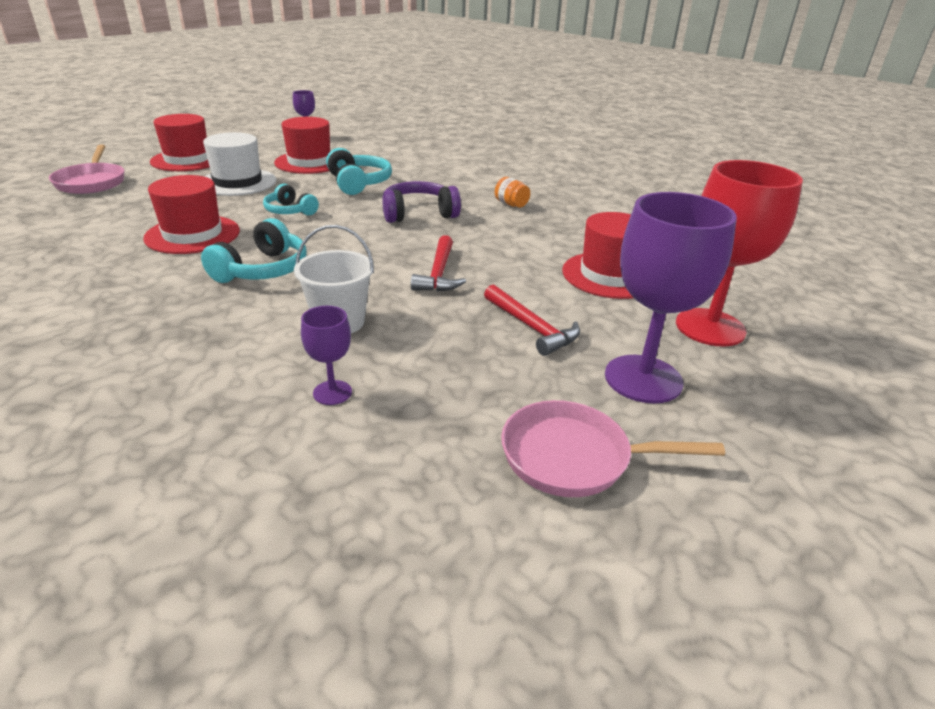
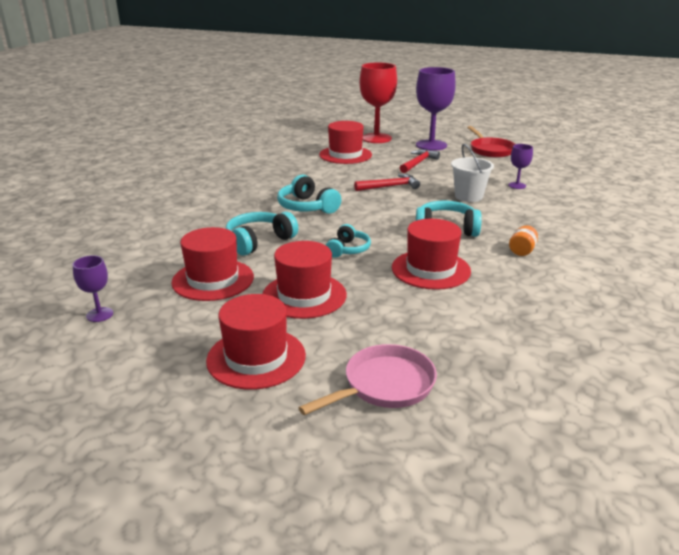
camera: 110 degrees left, 5 degrees down
white hat [203,132,276,196] -> red hat [263,241,347,319]
purple headphones [382,181,461,223] -> turquoise headphones [277,175,342,214]
orange jar [495,177,530,208] -> orange jar moved to [509,225,538,256]
pink pan [501,400,725,497] -> red pan [467,126,515,158]

